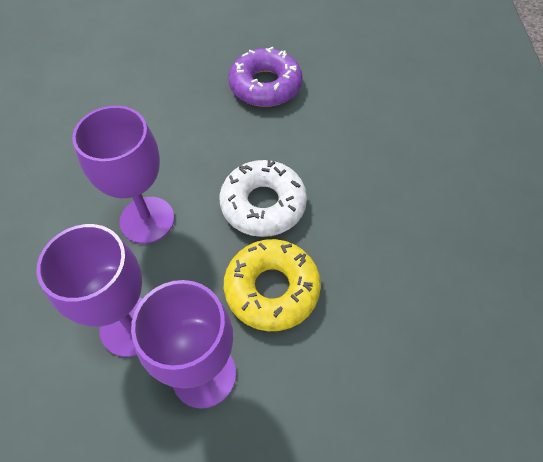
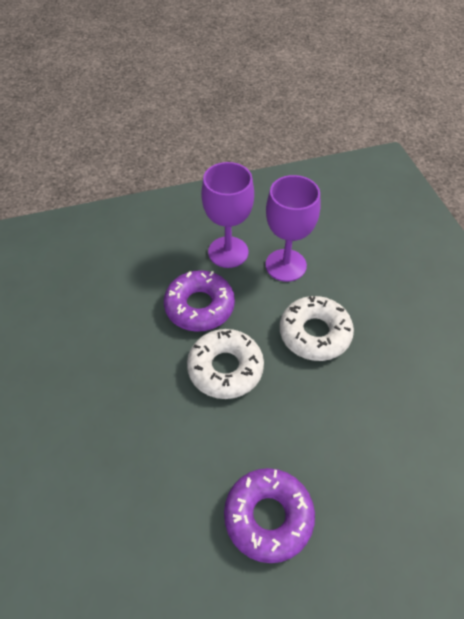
camera: 165 degrees right, 5 degrees down
purple goblet [72,106,174,244] -> white donut [280,296,354,361]
yellow donut [224,239,321,331] -> purple donut [164,270,235,332]

